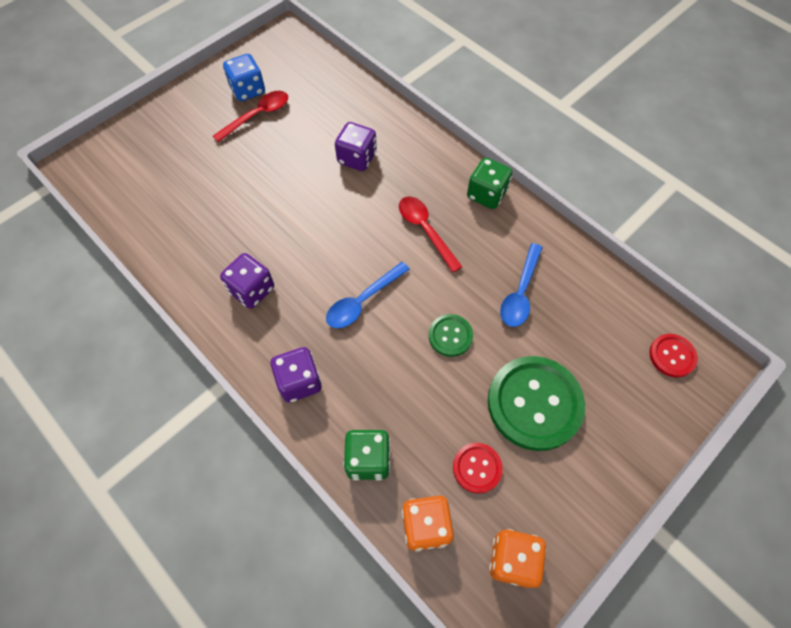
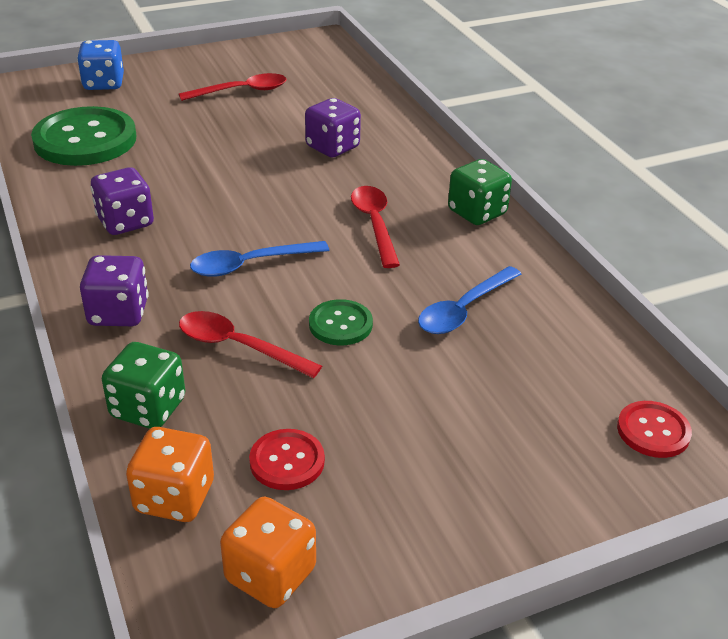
camera: 20 degrees right, 25 degrees down
blue dice [223,54,265,101] -> blue dice moved to [77,40,124,90]
green button [488,356,585,451] -> green button moved to [31,106,137,166]
none -> red spoon [179,311,322,378]

